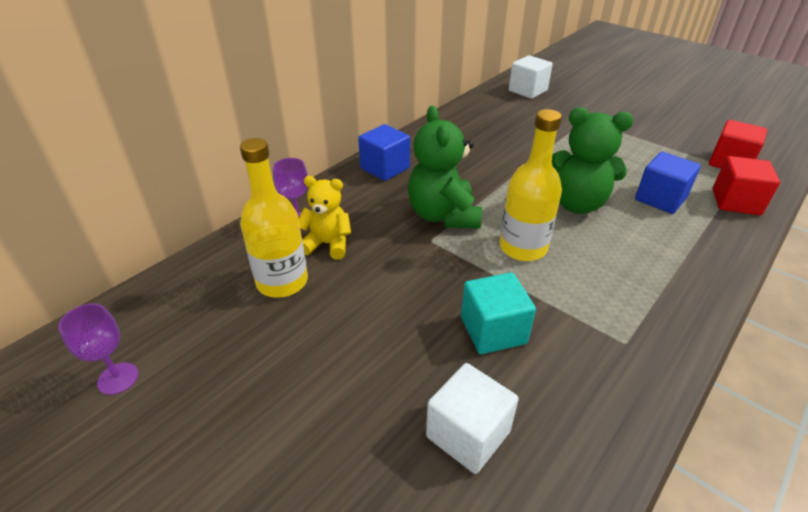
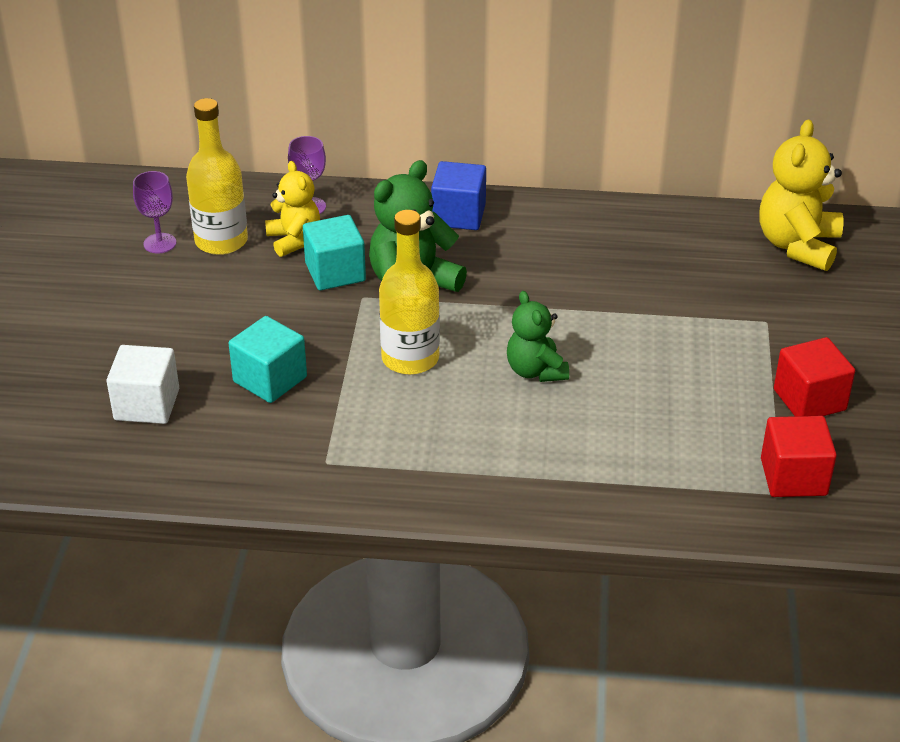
camera: 55 degrees right, 0 degrees up
purple goblet [58,304,139,395] -> purple goblet moved to [133,171,176,253]
white cube [509,55,553,99] -> yellow teddy bear [759,119,843,271]
green teddy bear [552,107,634,214] -> green teddy bear [507,291,569,382], size x0.64
blue cube [635,152,701,214] -> none
red cube [713,156,780,215] -> red cube moved to [774,337,855,416]
none -> turquoise cube [303,215,366,290]

